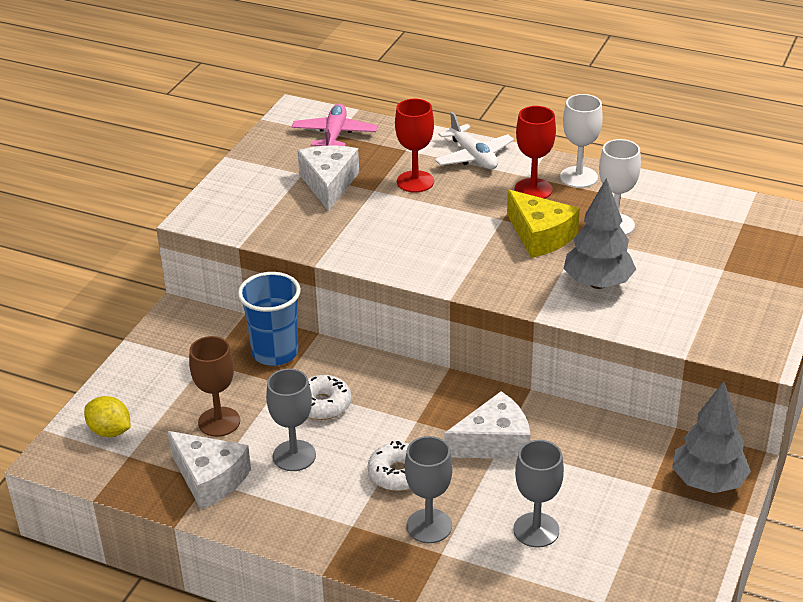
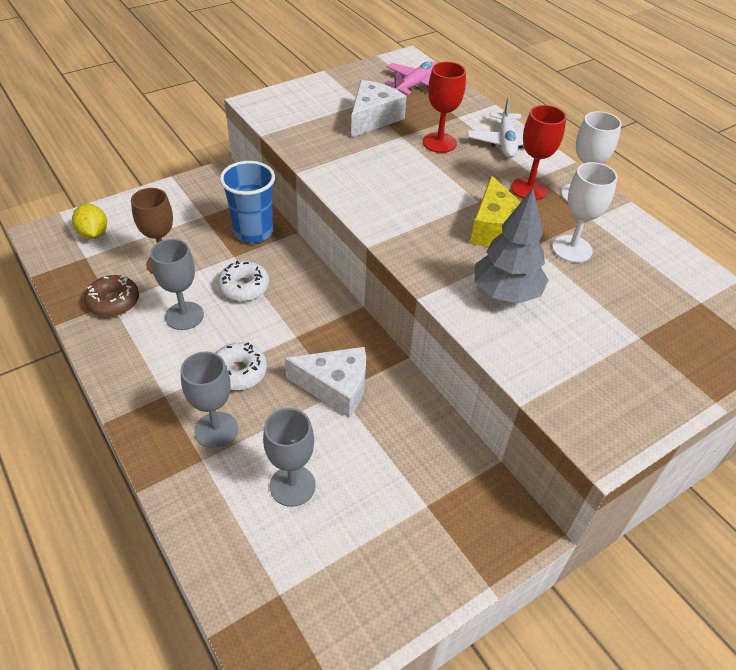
camera: 30 degrees right, 10 degrees up
white cheese [168,431,251,509] -> brown donut [84,275,139,317]
grey tree [672,381,751,493] -> none

